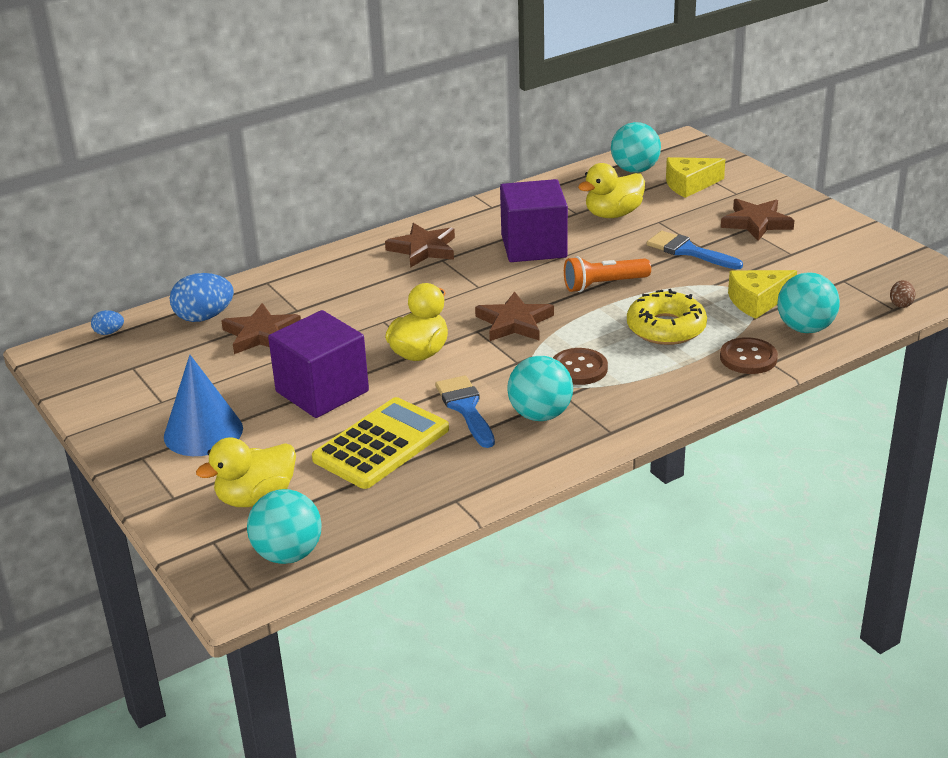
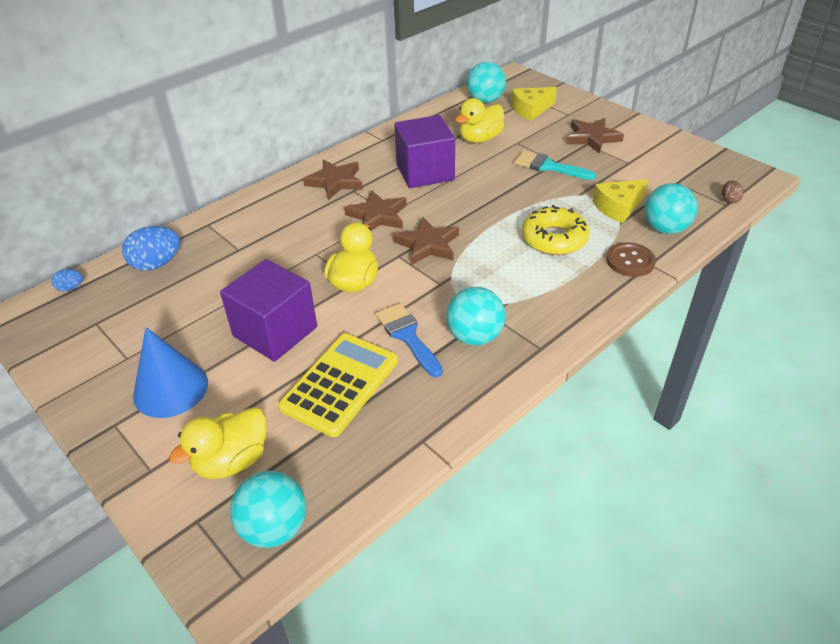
camera: 10 degrees left, 10 degrees up
brown star [221,303,301,354] -> brown star moved to [344,190,407,230]
brown button [553,348,608,385] -> none
orange flashlight [564,256,651,292] -> none
blue brush [647,231,743,270] -> turquoise brush [515,151,596,180]

